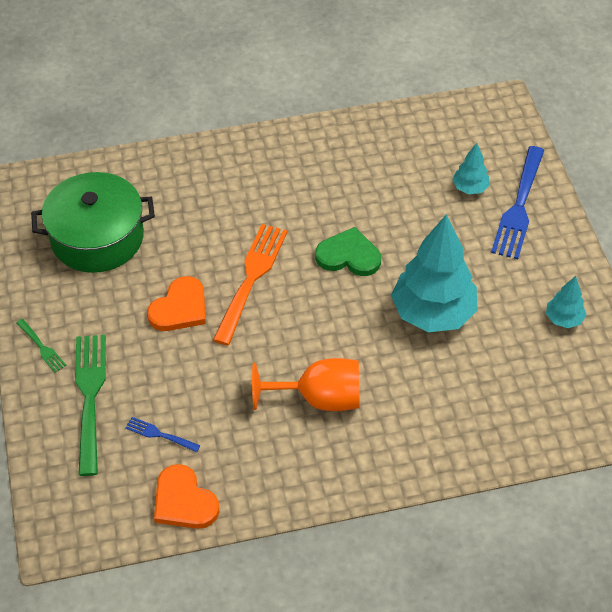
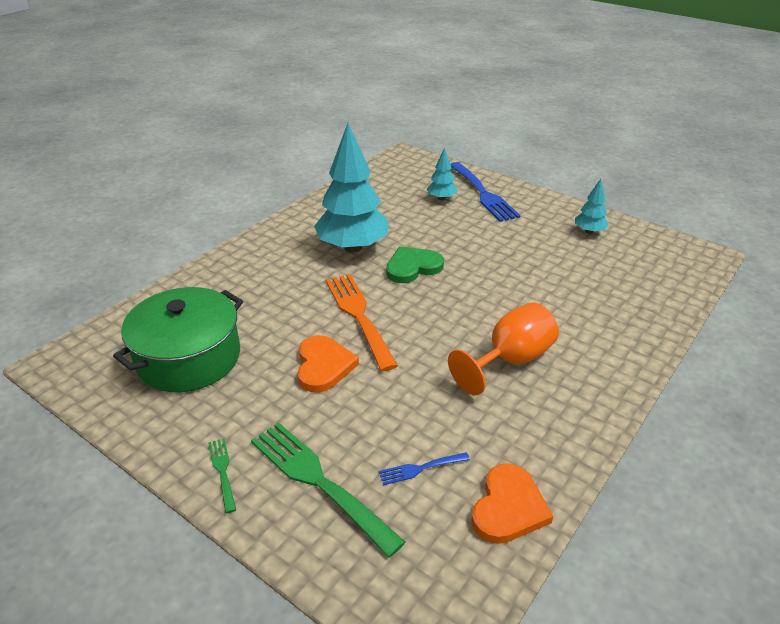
camera: 40 degrees left, 15 degrees down
green fork [16,319,67,373] -> green fork turned 120 degrees counterclockwise [208,438,236,513]
orange heart [154,464,219,529] -> orange heart turned 75 degrees counterclockwise [471,463,553,544]
turquoise tree [391,215,478,332] -> turquoise tree moved to [314,123,389,252]

